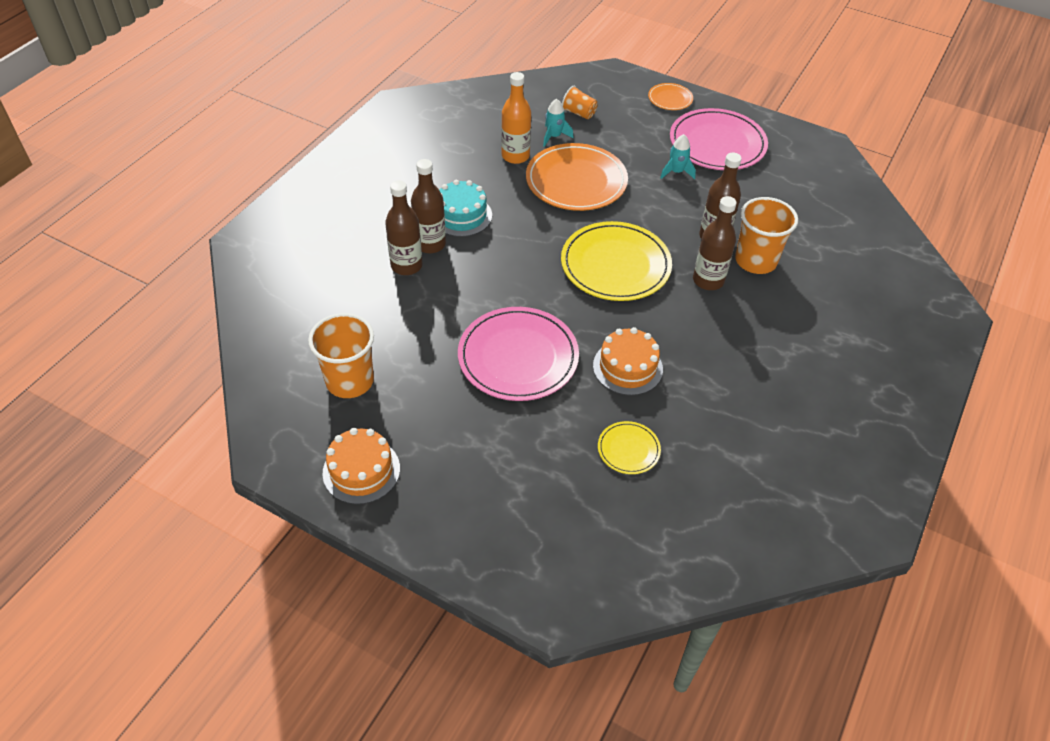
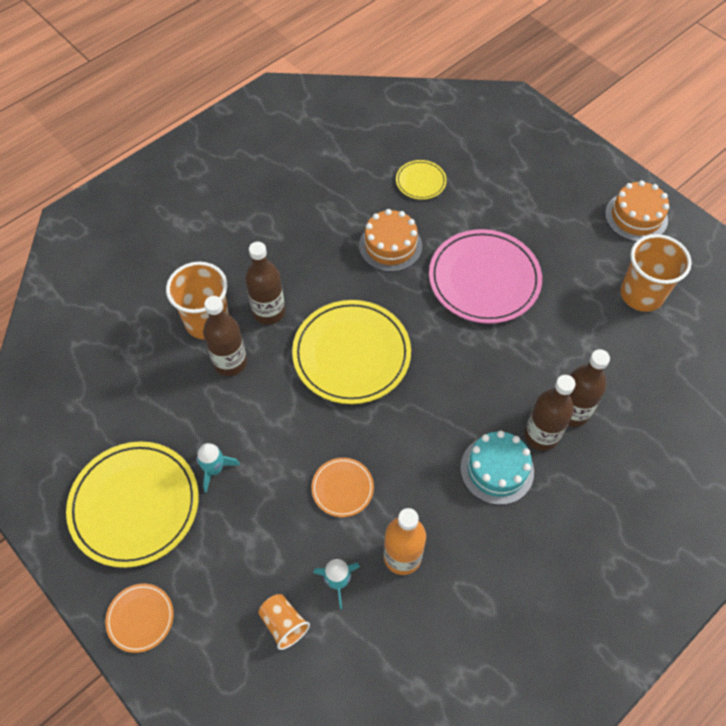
camera: 160 degrees left, 10 degrees up
orange plate [526,143,628,211] -> orange plate [311,458,374,517], size x0.49
pink plate [670,108,768,170] -> yellow plate [66,441,199,568]

